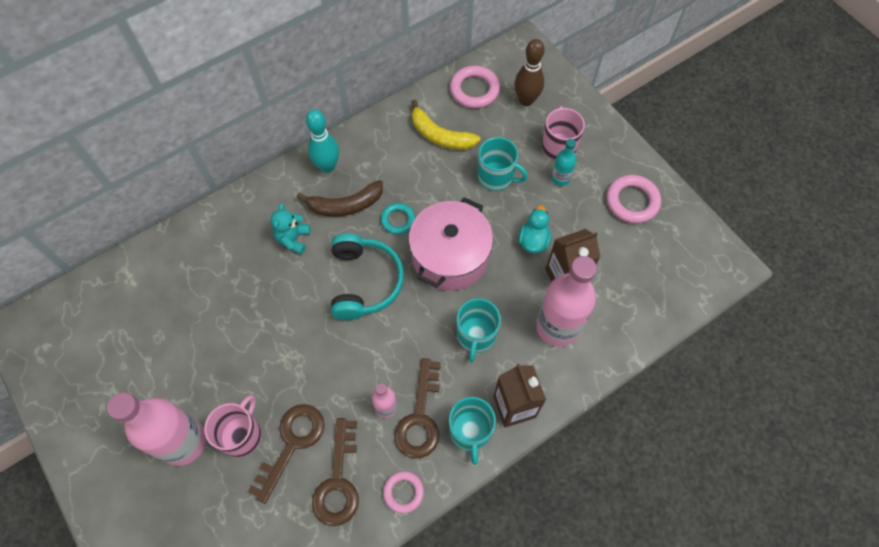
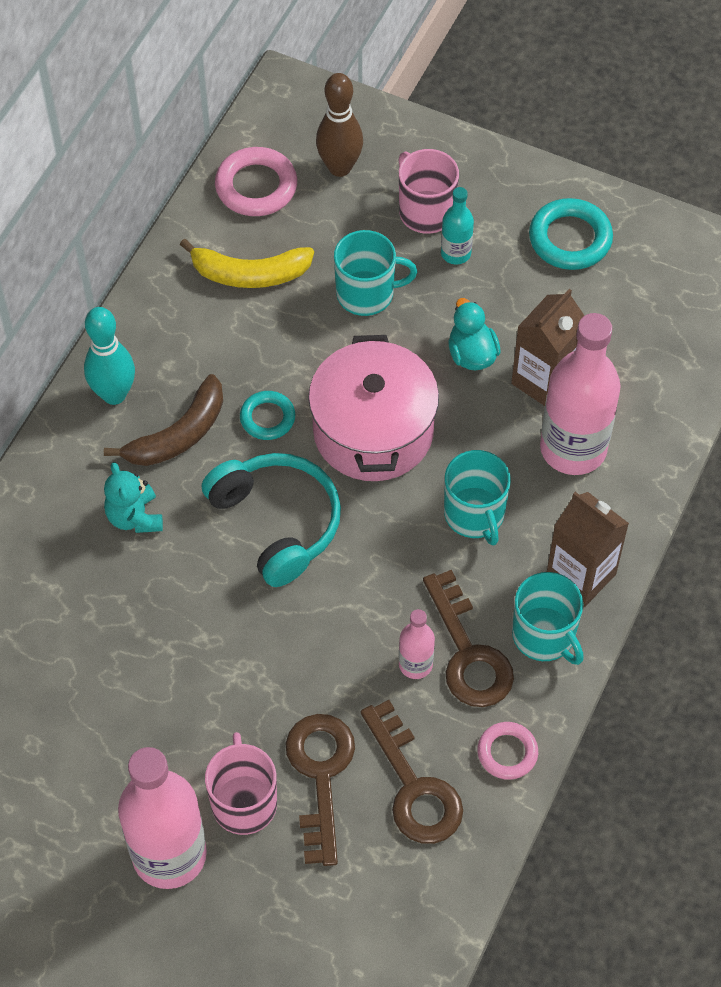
camera: 30 degrees left, 5 degrees down
pink ring [607,175,661,224] -> turquoise ring [529,198,613,270]

